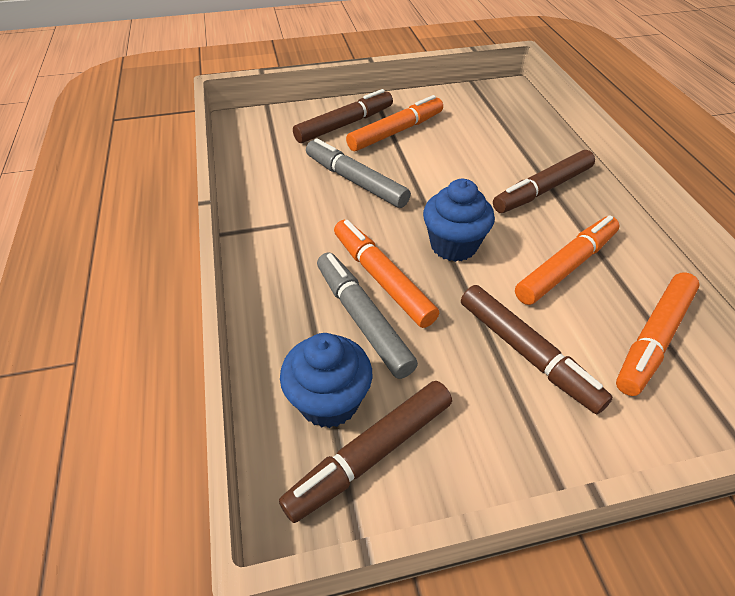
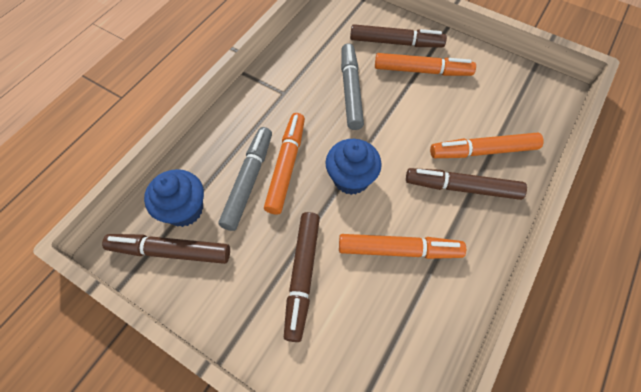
camera: 45 degrees right, 15 degrees up
orange marker [616,273,700,396] -> orange marker moved to [430,133,544,158]

